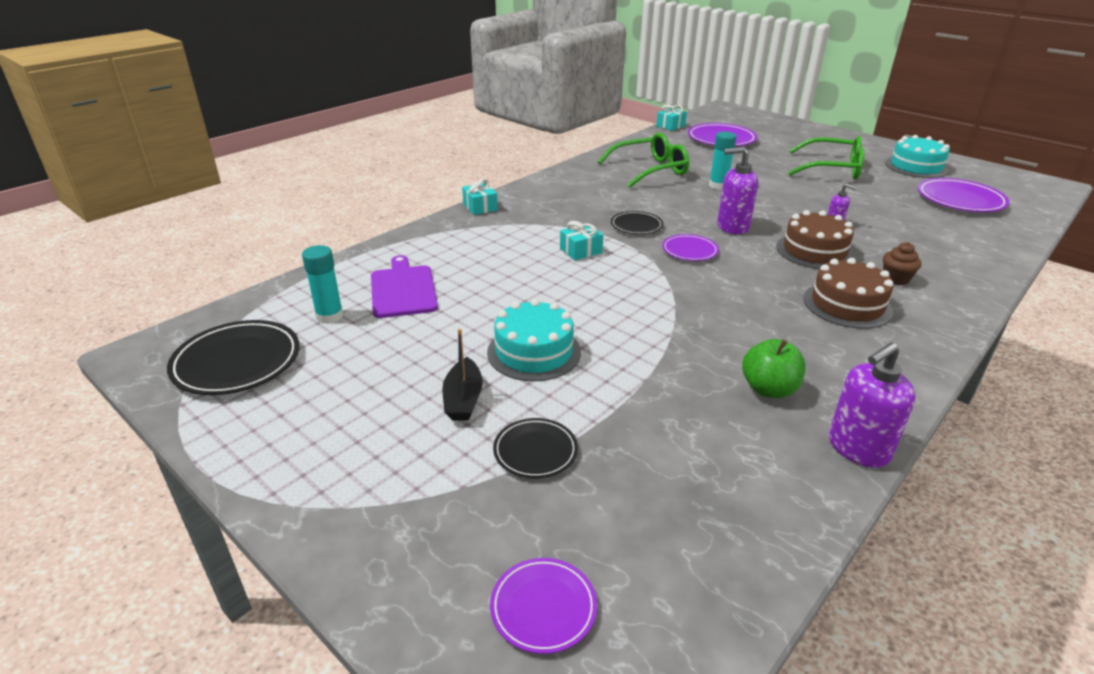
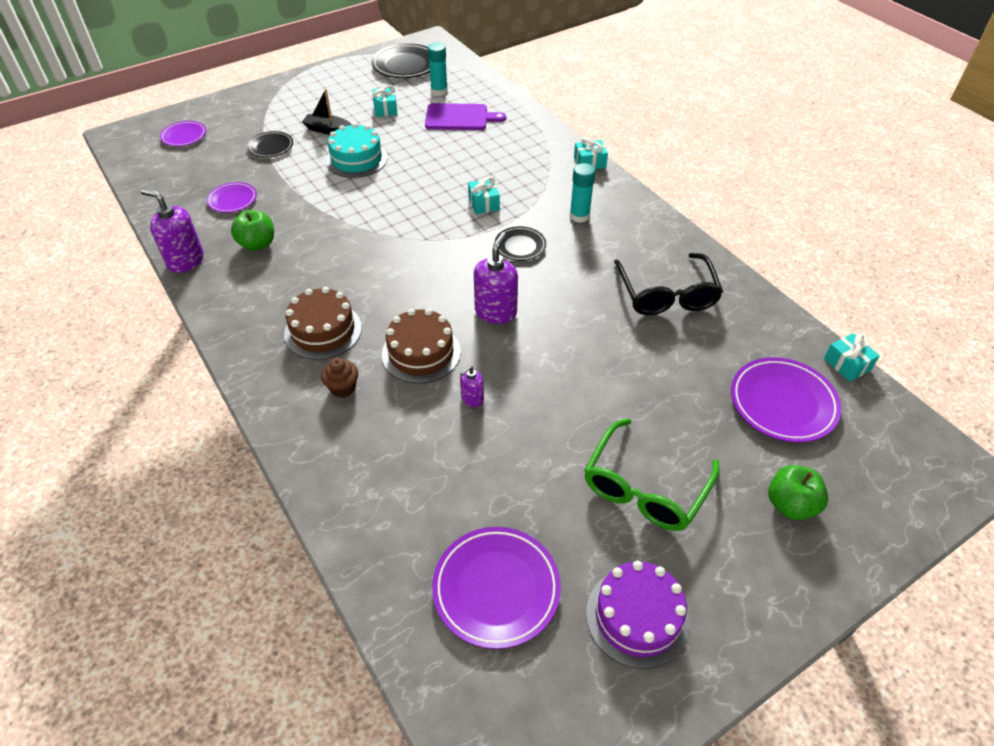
camera: 105 degrees right, 15 degrees up
green glasses [598,133,689,188] -> black glasses [614,253,723,315]
purple plate [662,234,719,261] -> purple plate moved to [206,182,257,213]
turquoise glue stick [709,132,737,190] -> turquoise glue stick moved to [570,163,595,223]
purple soap dispenser [829,342,916,468] -> purple soap dispenser turned 45 degrees counterclockwise [141,189,203,273]
turquoise cake [885,135,950,178] -> purple cake [586,561,689,669]
none -> turquoise gift [372,85,397,117]
none -> green apple [768,465,828,520]

